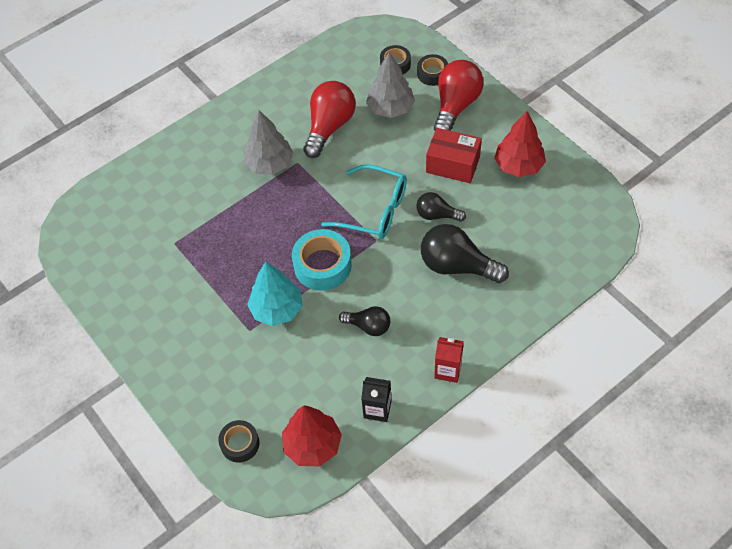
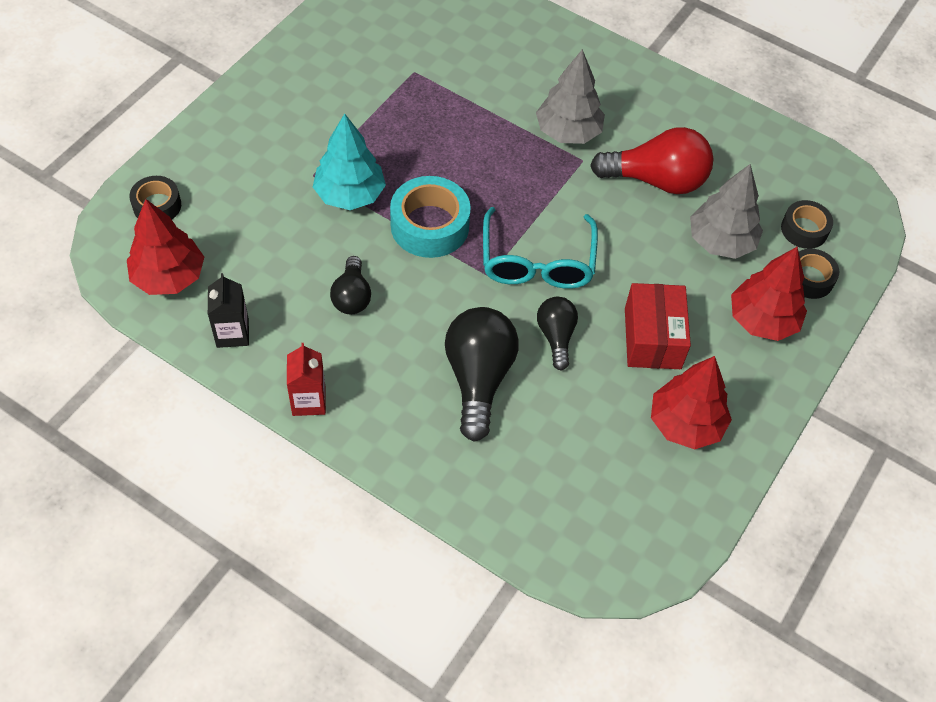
camera: 65 degrees right, 0 degrees up
red light bulb [434,60,484,131] -> red tree [731,247,807,341]

